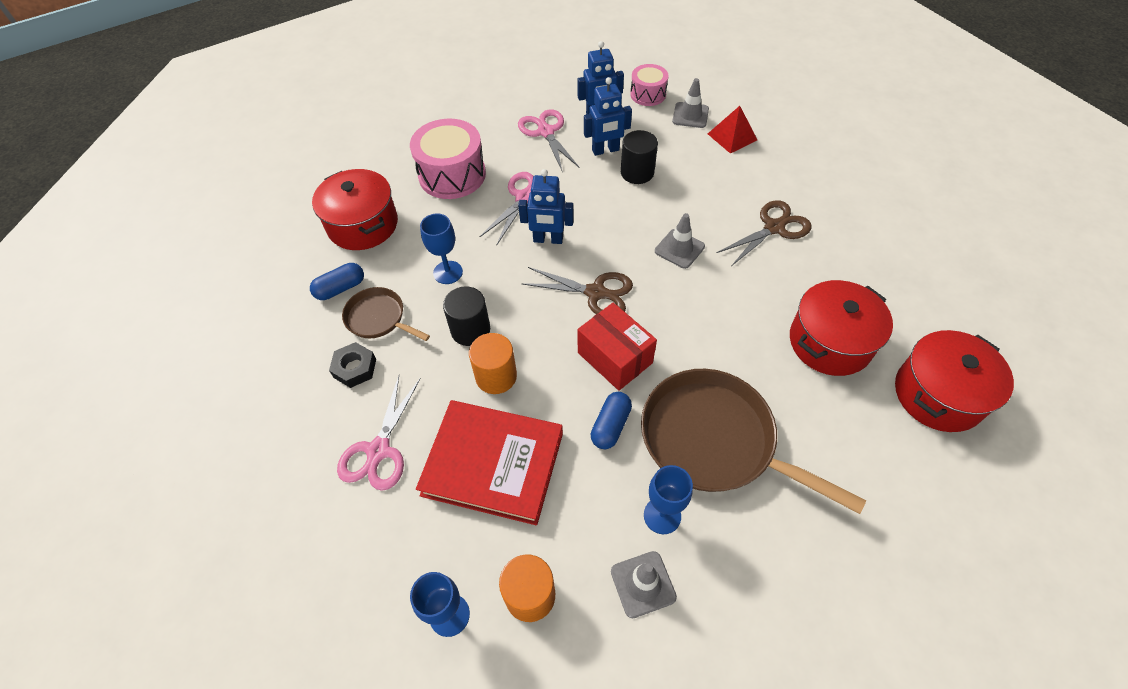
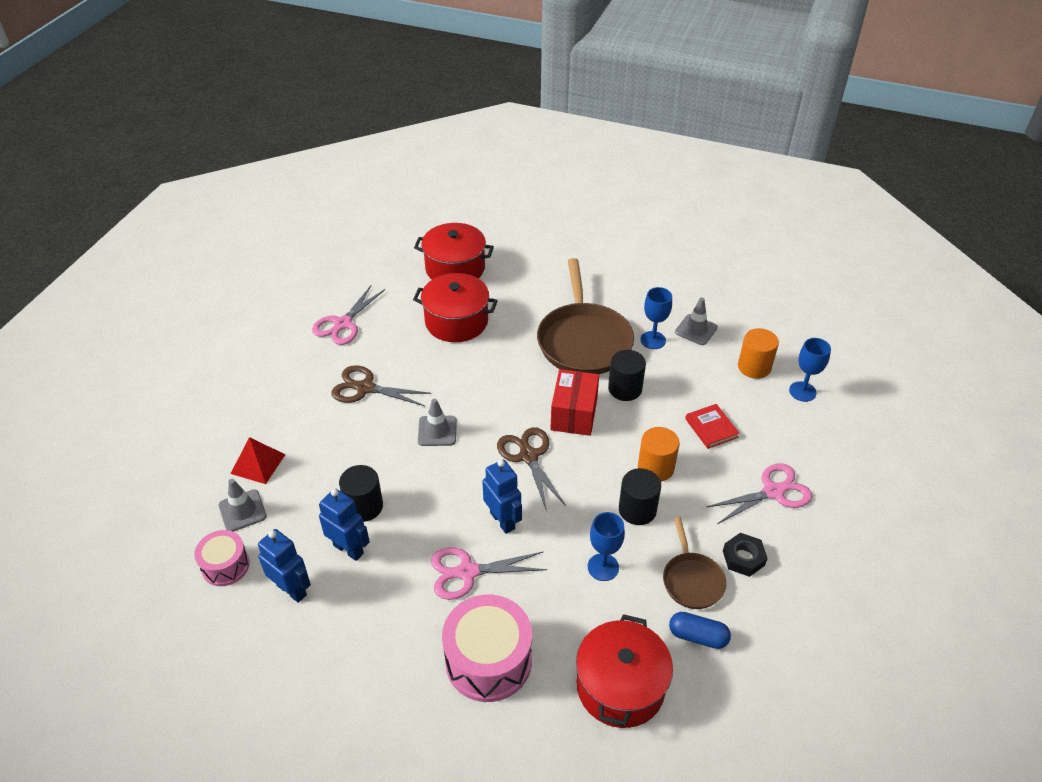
camera: 130 degrees left, 10 degrees down
red book [416,400,563,525] -> red book [685,404,739,449], size x0.46
pink scissors [518,109,580,173] -> pink scissors moved to [312,286,385,345]
blue capsule [591,392,632,449] -> black cylinder [608,350,646,401]

